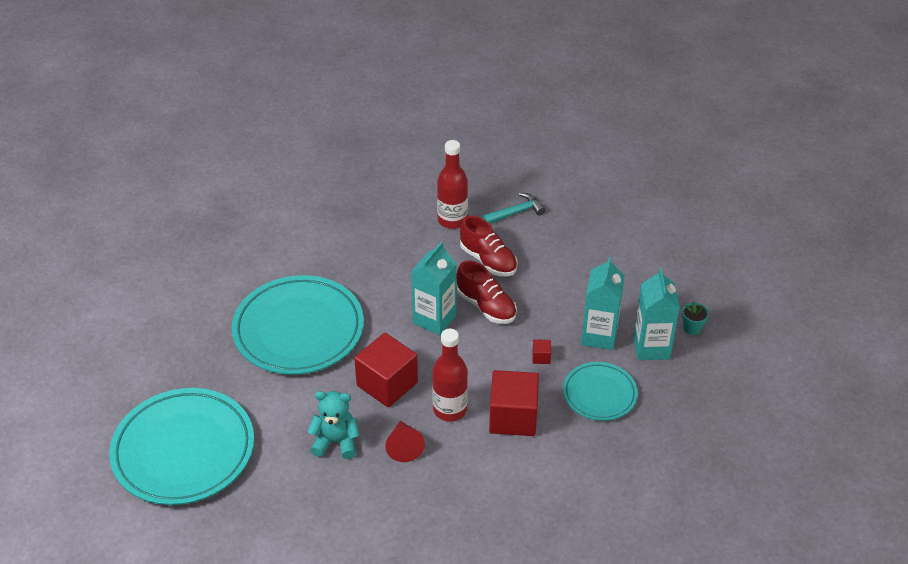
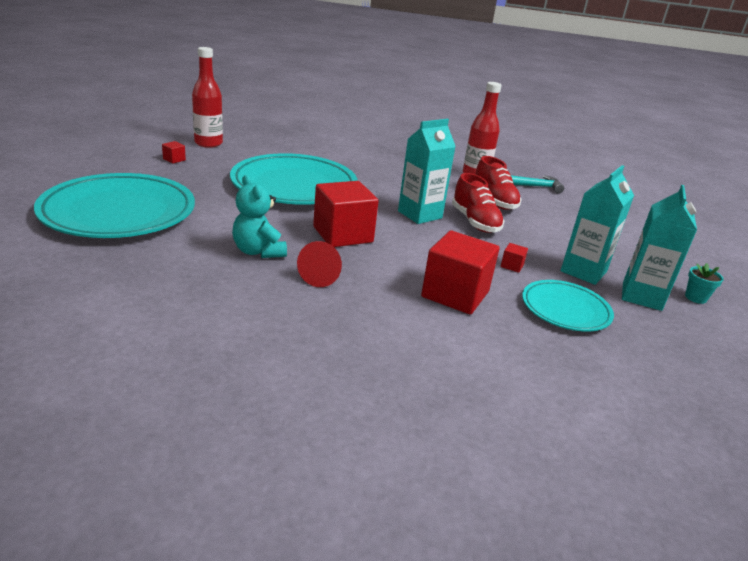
camera: 20 degrees right, 15 degrees down
turquoise teddy bear [307,391,360,459] -> turquoise teddy bear turned 150 degrees counterclockwise [232,175,287,258]
red bottle [432,329,468,421] -> red bottle moved to [192,47,223,148]
none -> red cube [162,141,186,164]

